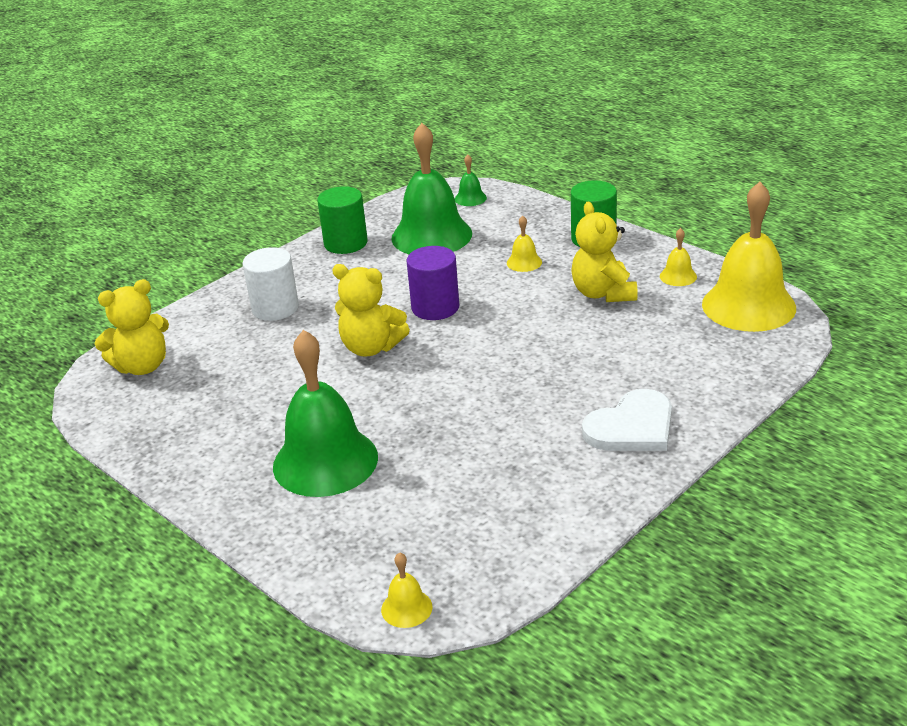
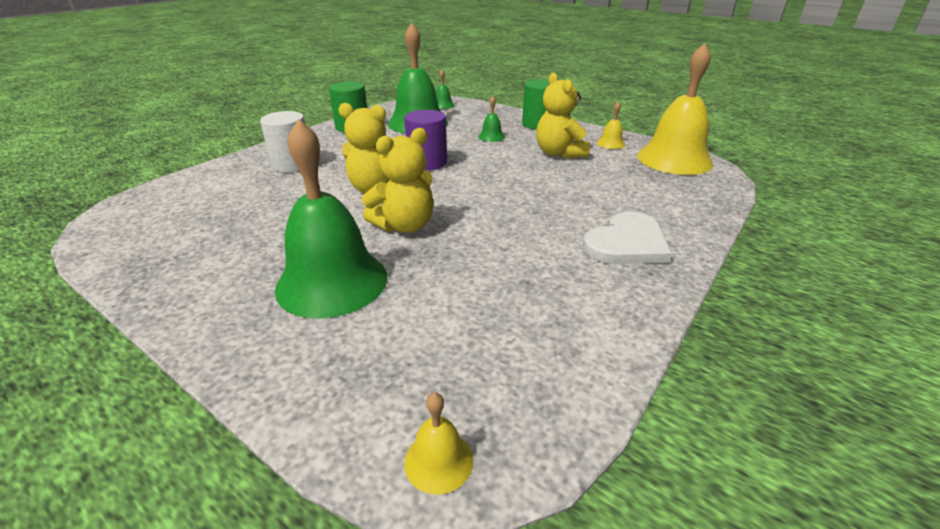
camera: 10 degrees left, 0 degrees up
yellow teddy bear [94,279,169,375] -> yellow teddy bear moved to [362,128,434,233]
yellow bell [507,215,542,272] -> green bell [478,96,505,142]

